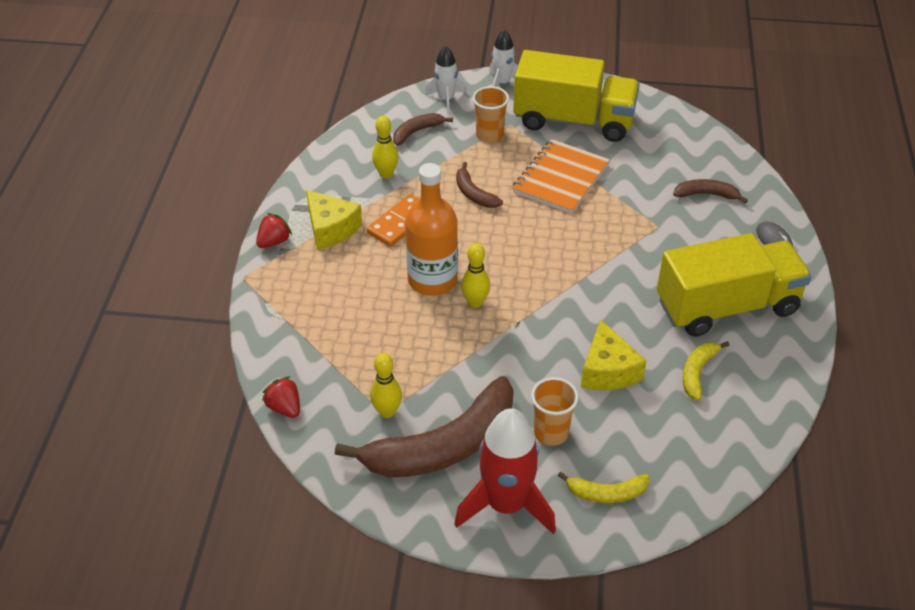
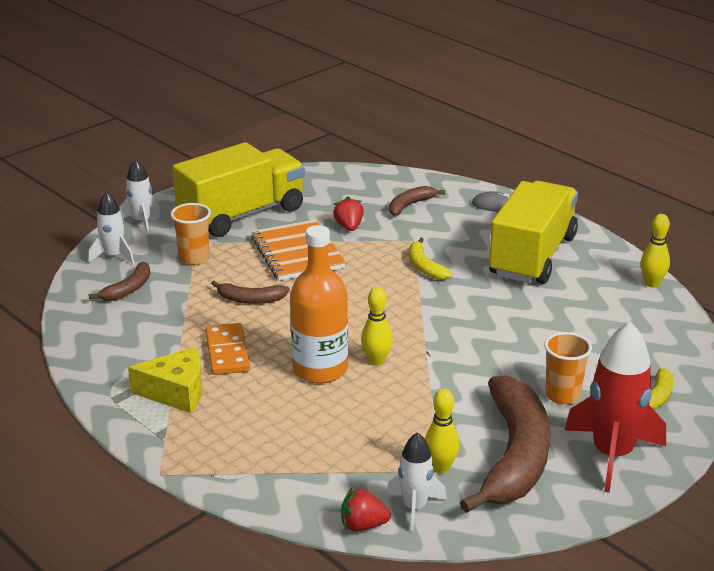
camera: 50 degrees left, 15 degrees down
red strawberry [256,213,292,248] -> red strawberry moved to [333,196,364,231]
yellow bowling pin [372,116,398,178] -> yellow bowling pin moved to [641,214,670,288]
brown banana [393,113,453,146] -> brown banana turned 150 degrees counterclockwise [88,262,150,301]
yellow cheese [581,319,646,390] -> none
yellow banana [683,341,729,401] -> yellow banana moved to [409,238,452,280]
none -> white rocket [386,432,446,532]

